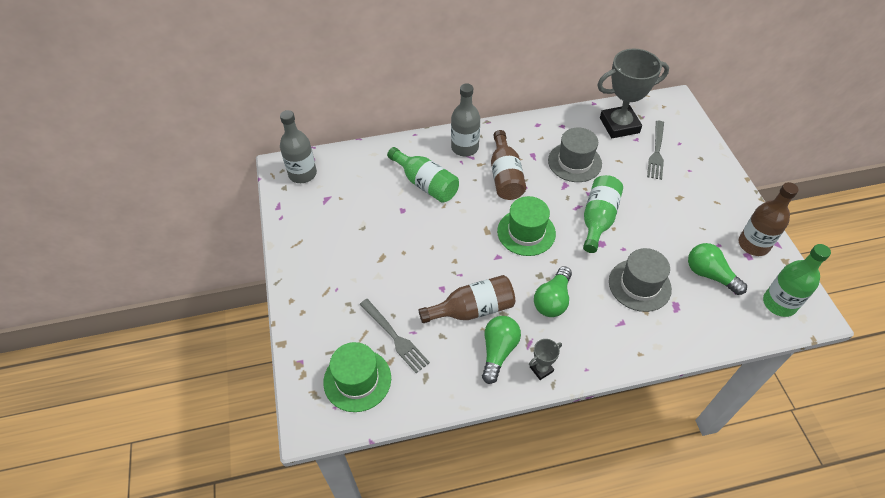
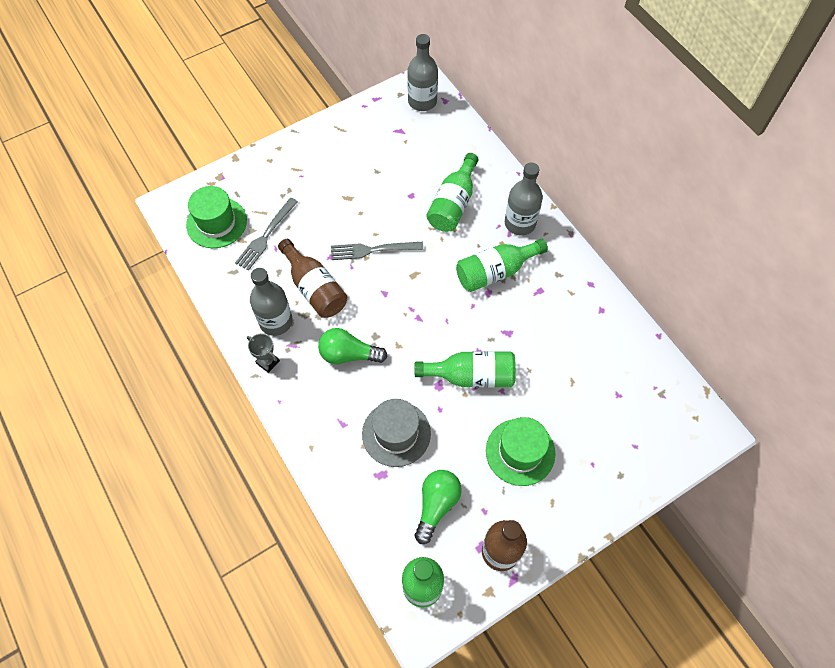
camera: 70 degrees right, 10 degrees up
green light bulb [482,316,521,384] -> grey bottle [250,268,293,336]
brown bottle [491,130,526,200] -> green bottle [456,239,548,292]
green hat [497,196,556,256] -> green hat moved to [486,417,556,486]
grey hat [548,128,602,182] -> none
grey trophy [597,49,669,138] -> none
grey fork [647,121,664,180] -> grey fork moved to [331,242,423,260]

